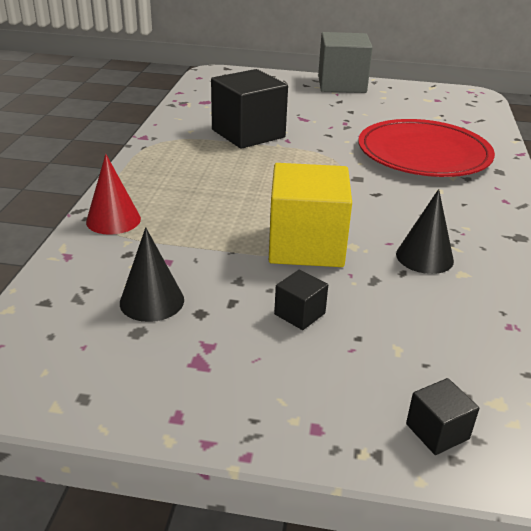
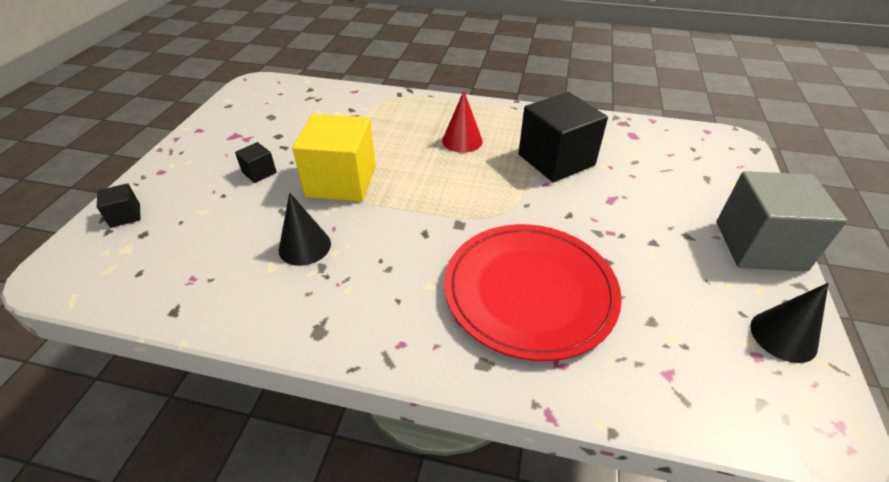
camera: 95 degrees right, 10 degrees up
red cone [86,154,141,235] -> red cone moved to [442,91,483,153]
black cone [120,227,184,322] -> black cone moved to [750,283,828,363]

